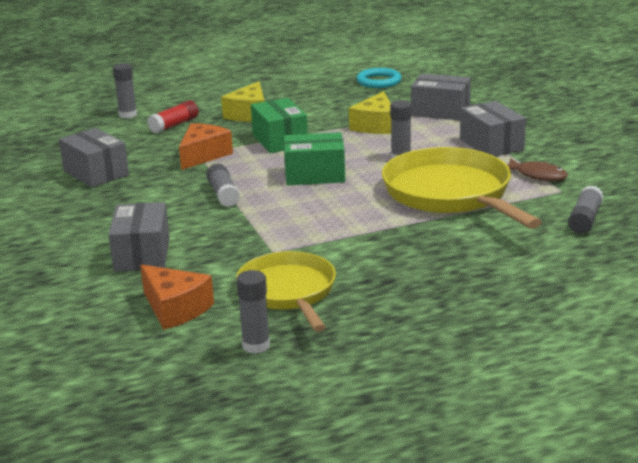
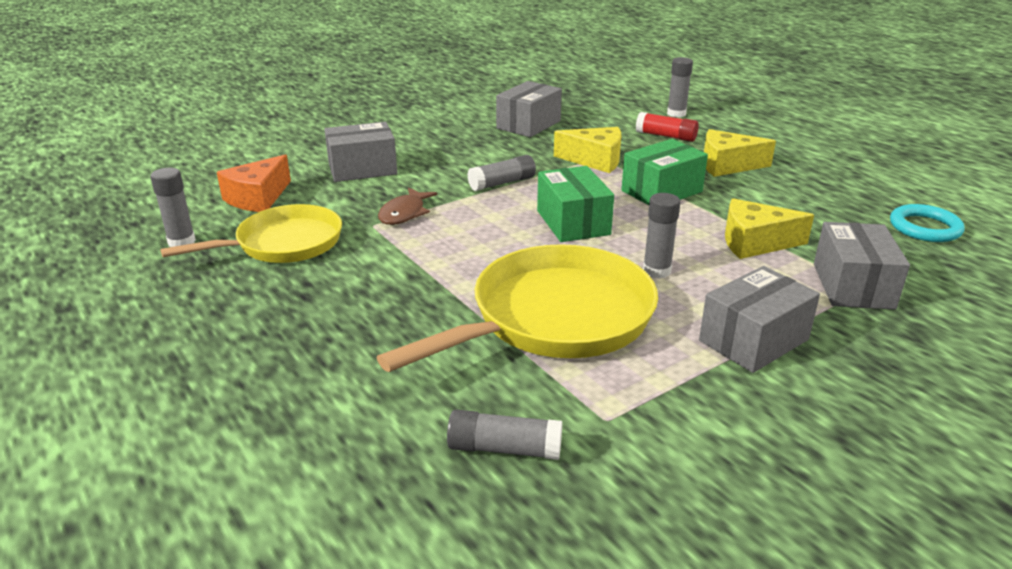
camera: 75 degrees right, 5 degrees up
orange cheese [179,123,233,170] -> yellow cheese [554,127,622,173]
brown fish [507,158,568,181] -> brown fish moved to [378,187,437,225]

